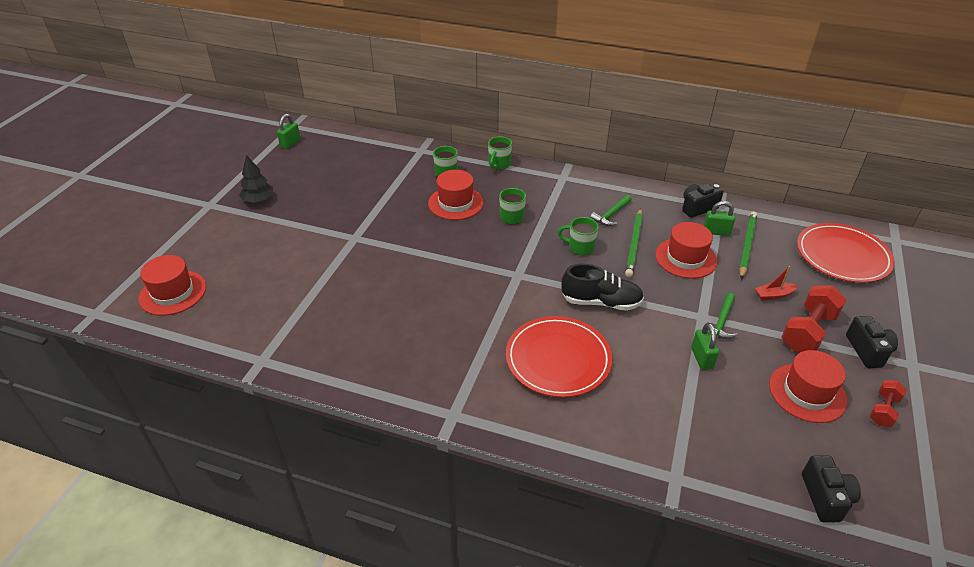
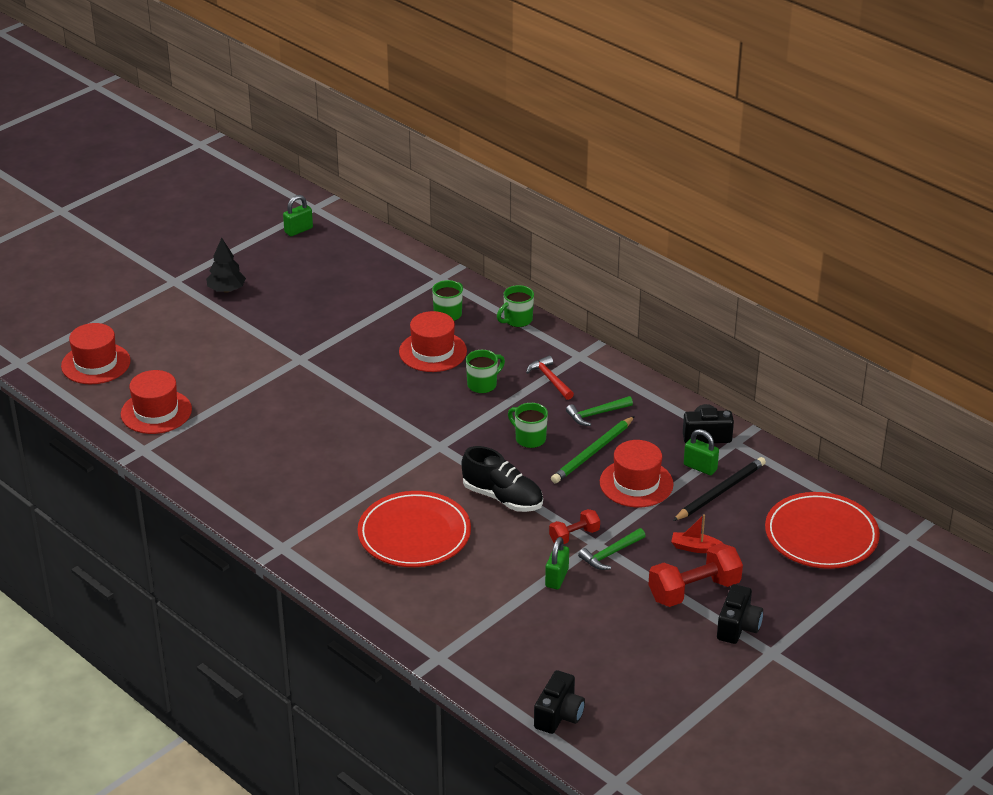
camera: 25 degrees right, 5 degrees down
green pencil [739,212,757,279] -> black pencil [673,457,766,521]
red hat [769,350,847,423] -> red hat moved to [121,370,192,434]
red dumbbell [870,380,907,427] -> red dumbbell moved to [549,509,600,544]
none -> red hammer [526,356,574,400]

